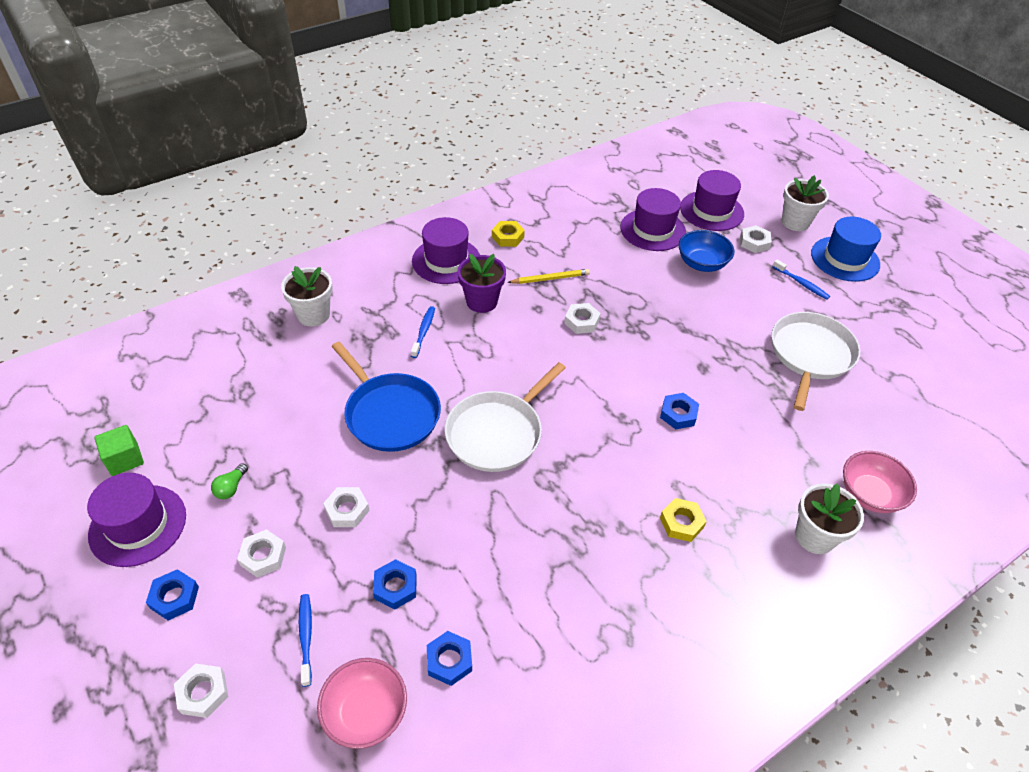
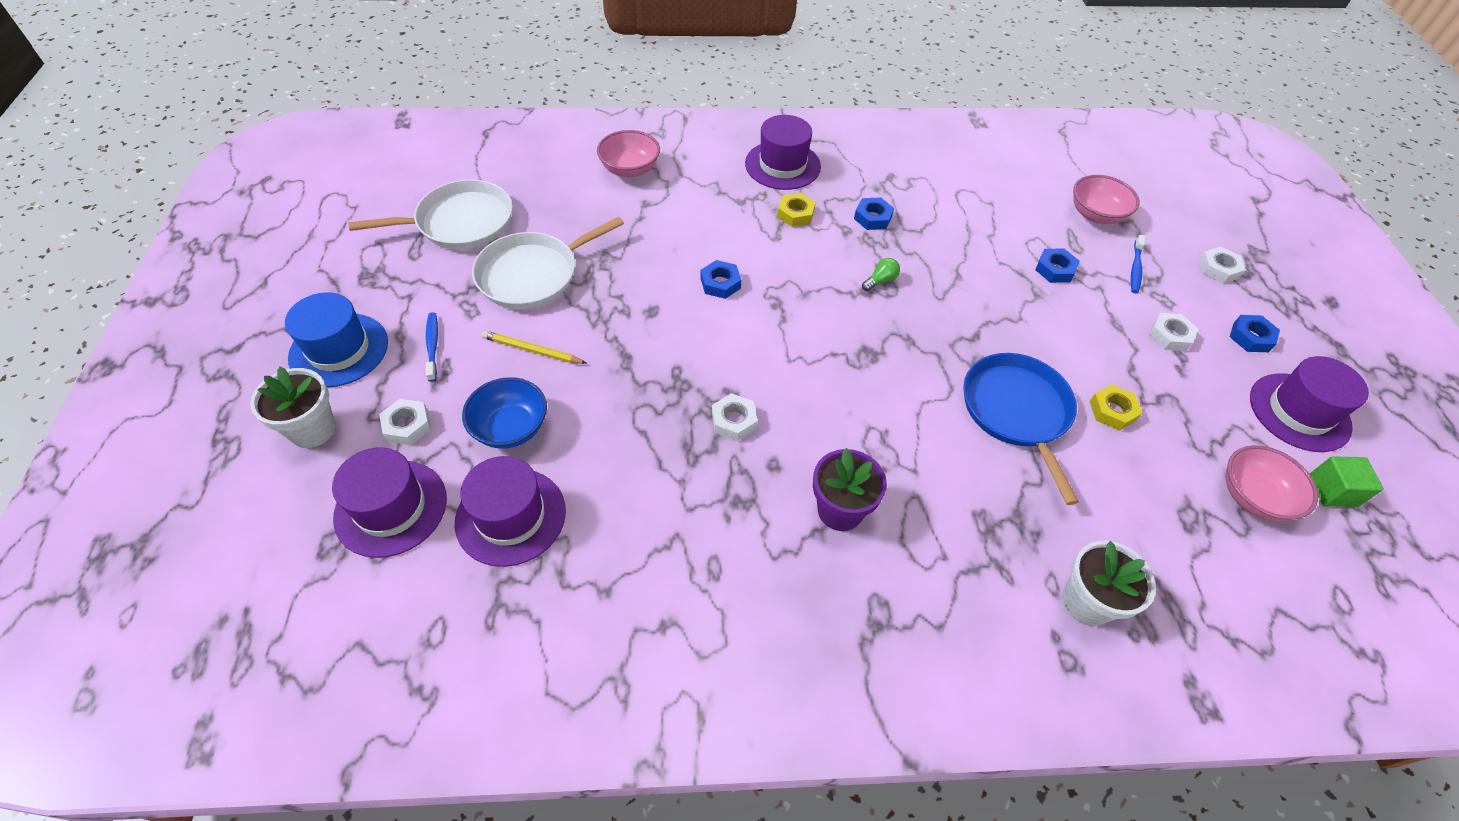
camera: 150 degrees left, 5 degrees up
green light bulb [211,463,248,499] -> green light bulb moved to [862,258,900,291]
white nut [323,487,370,527] -> none
blue toothbrush [411,306,435,358] -> none
purple hat [412,217,480,284] -> purple hat moved to [745,115,821,190]
blue nut [427,631,472,686] -> blue nut moved to [854,197,894,230]
white pan [445,362,566,472] -> white pan moved to [349,180,513,249]
yellow nut [492,221,525,247] -> yellow nut moved to [1089,384,1142,431]
yellow pencil [507,269,590,284] -> yellow pencil moved to [482,331,586,364]
white flower pot [795,483,864,554] -> none
none -> pink bowl [1225,445,1318,521]

